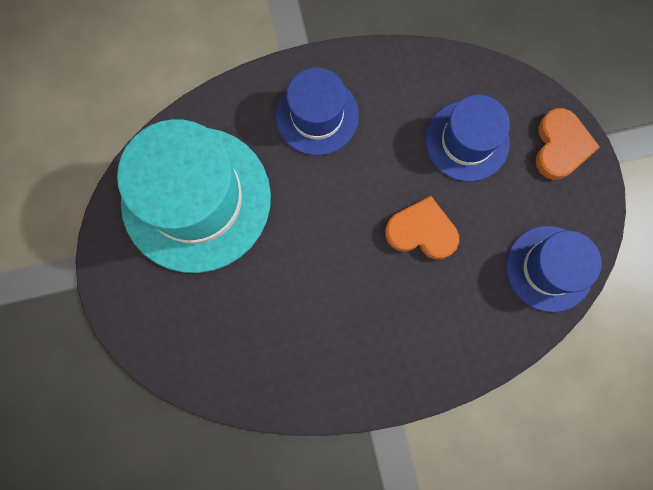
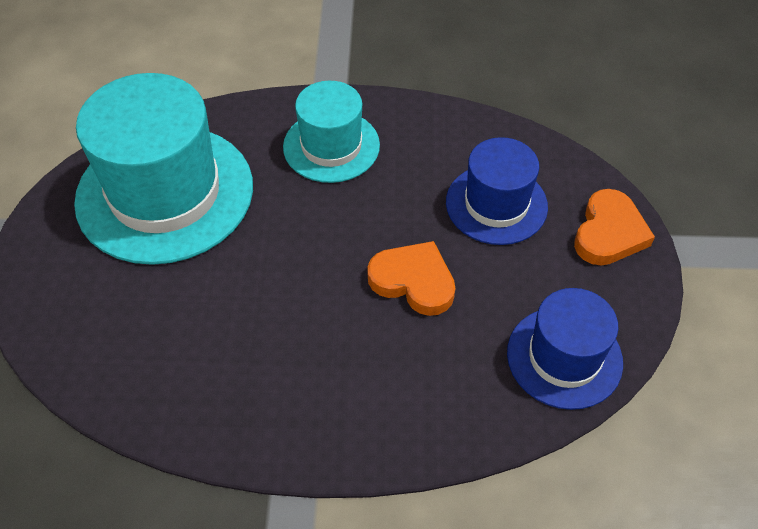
camera: 15 degrees right, 25 degrees down
blue hat [276,68,359,155] -> turquoise hat [283,81,380,183]

